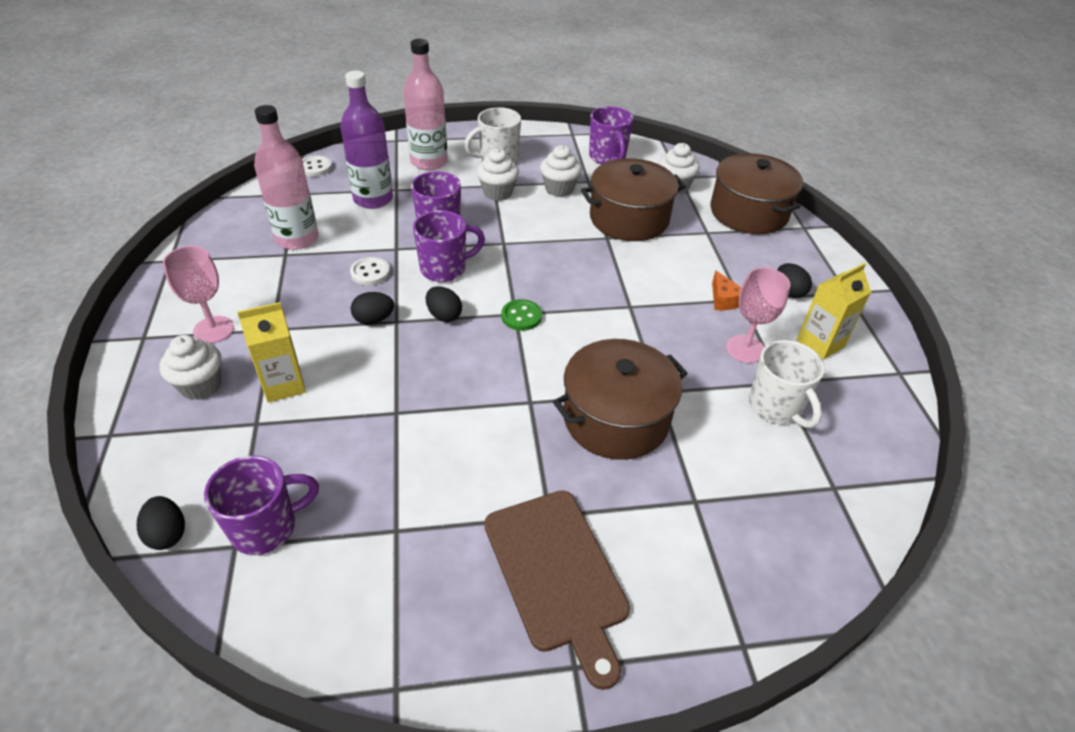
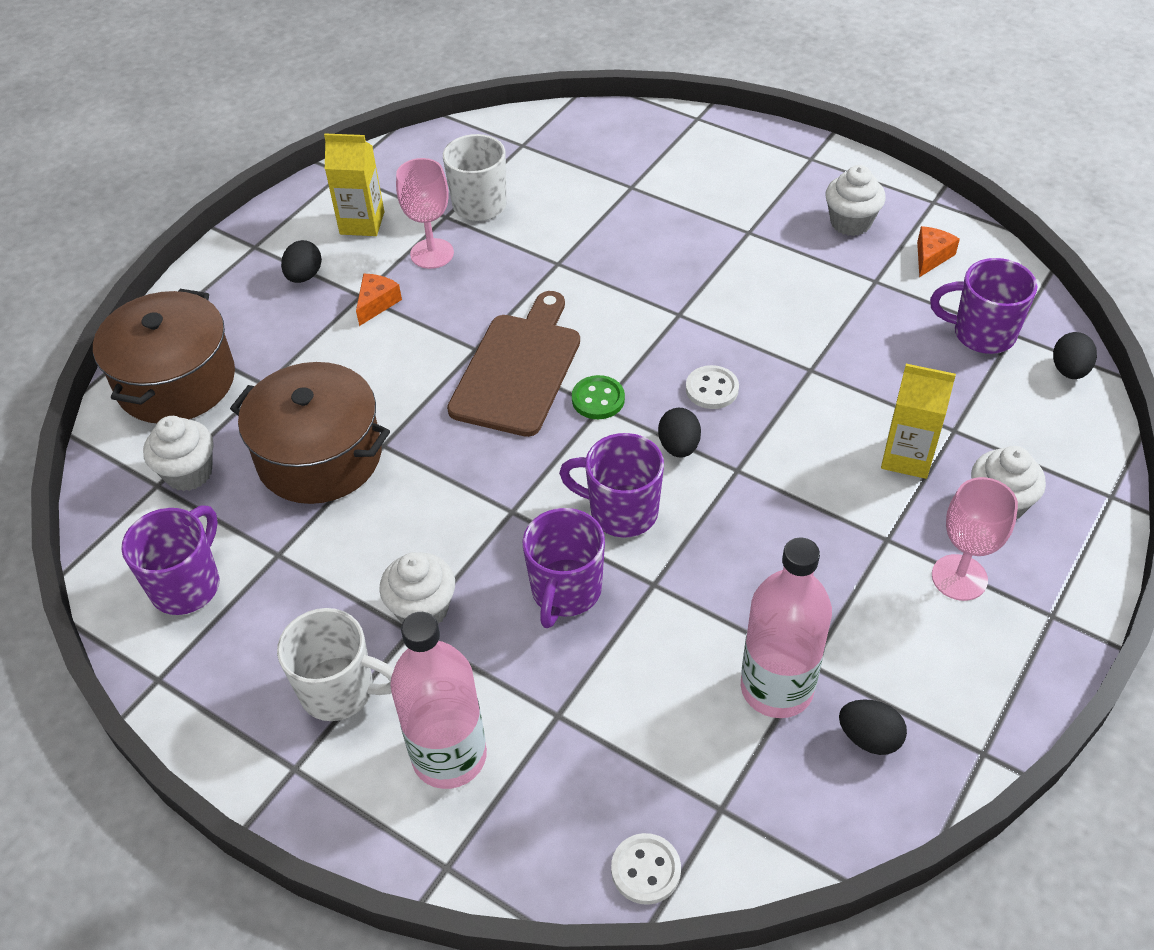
camera: 135 degrees left, 5 degrees up
purple bottle [340,71,393,209] -> none
white button [350,257,390,285] -> white button moved to [686,365,739,409]
black egg [351,292,394,324] -> black egg moved to [839,699,907,755]
brown cutting board [484,490,630,690] -> brown cutting board moved to [447,291,580,437]
white cupcake [540,145,582,197] -> white cupcake moved to [825,165,886,236]
brown pot [553,339,688,460] -> none
none -> orange cheese [917,226,960,277]

